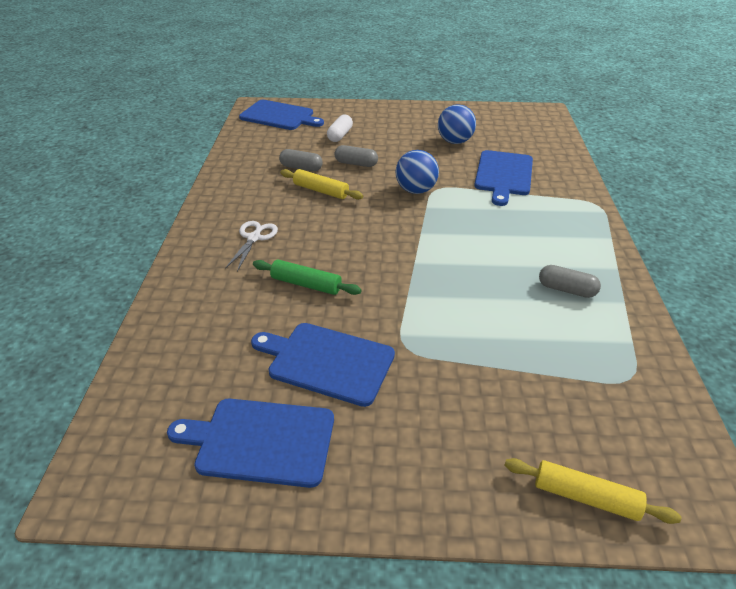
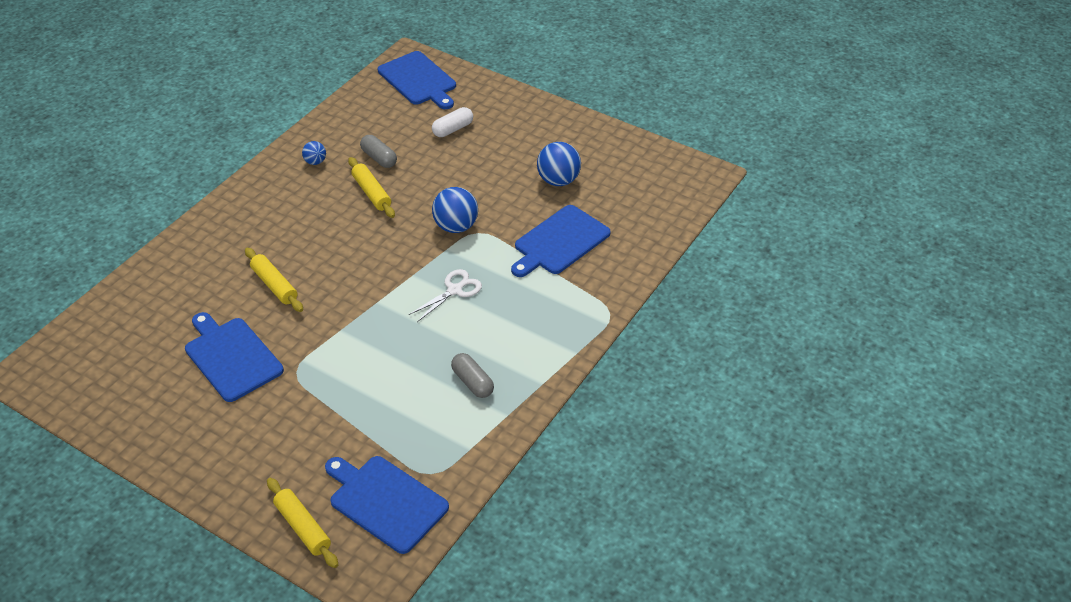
camera: 30 degrees right, 5 degrees up
blue cutting board [167,399,334,488] -> blue cutting board moved to [325,456,449,554]
white scissors [225,221,278,271] -> white scissors moved to [409,269,482,322]
green rolling pin [253,259,362,295] -> yellow rolling pin [245,248,303,312]
grey capsule [334,145,378,167] -> none
none -> blue ball [302,141,326,165]

